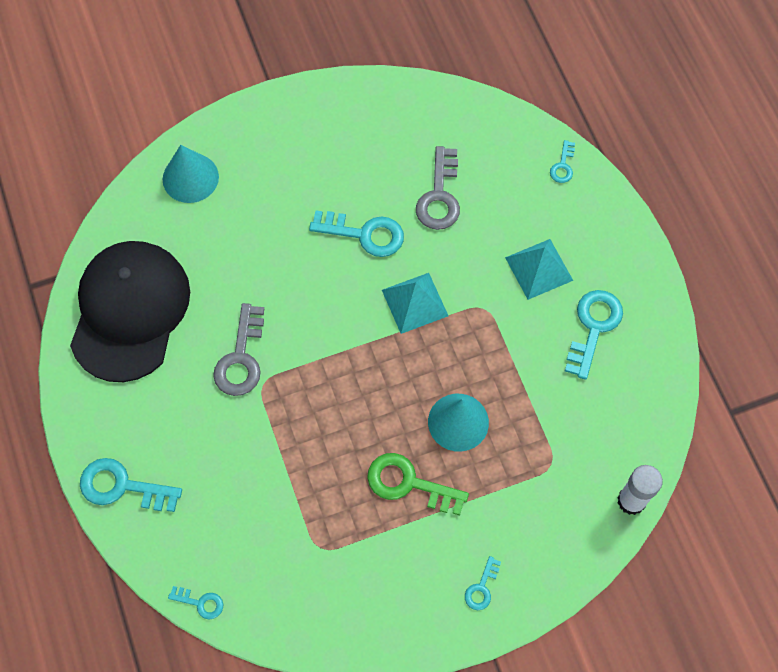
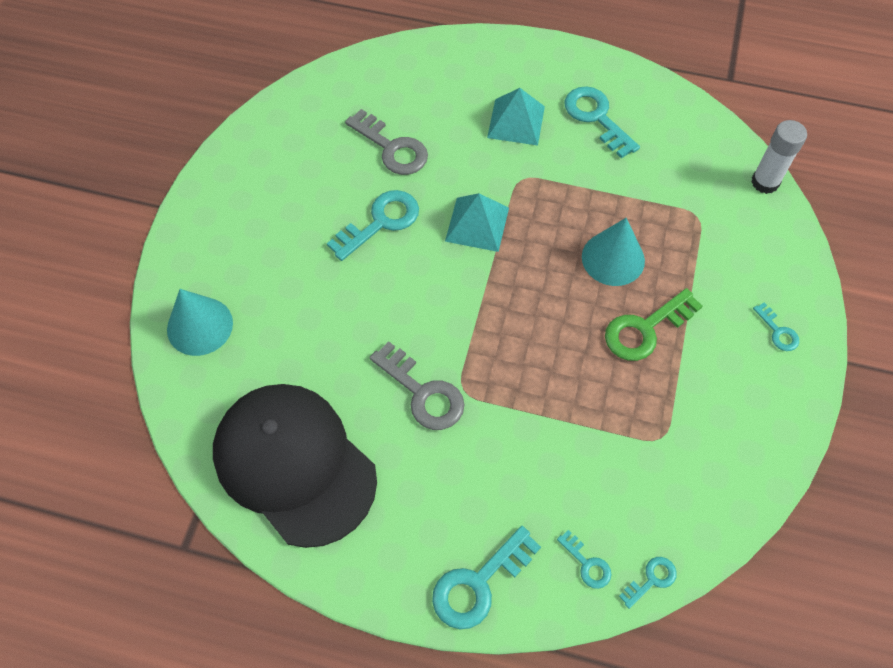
camera: 55 degrees left, 5 degrees down
turquoise key [550,140,575,183] -> turquoise key moved to [557,530,612,589]

